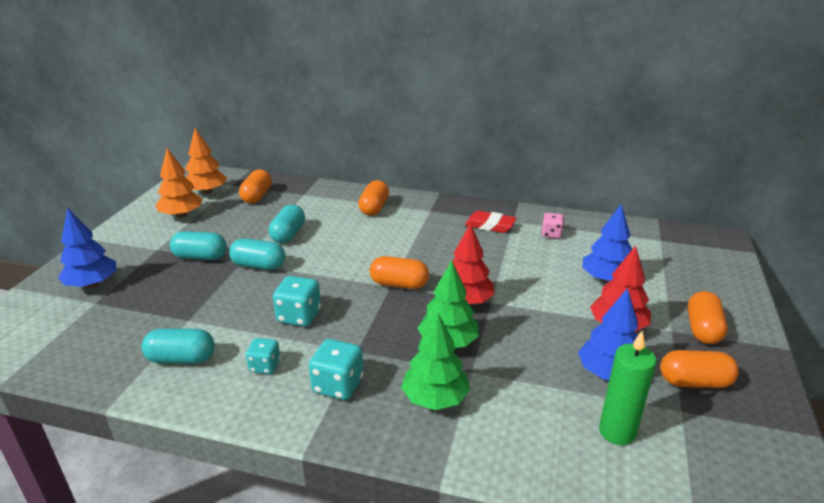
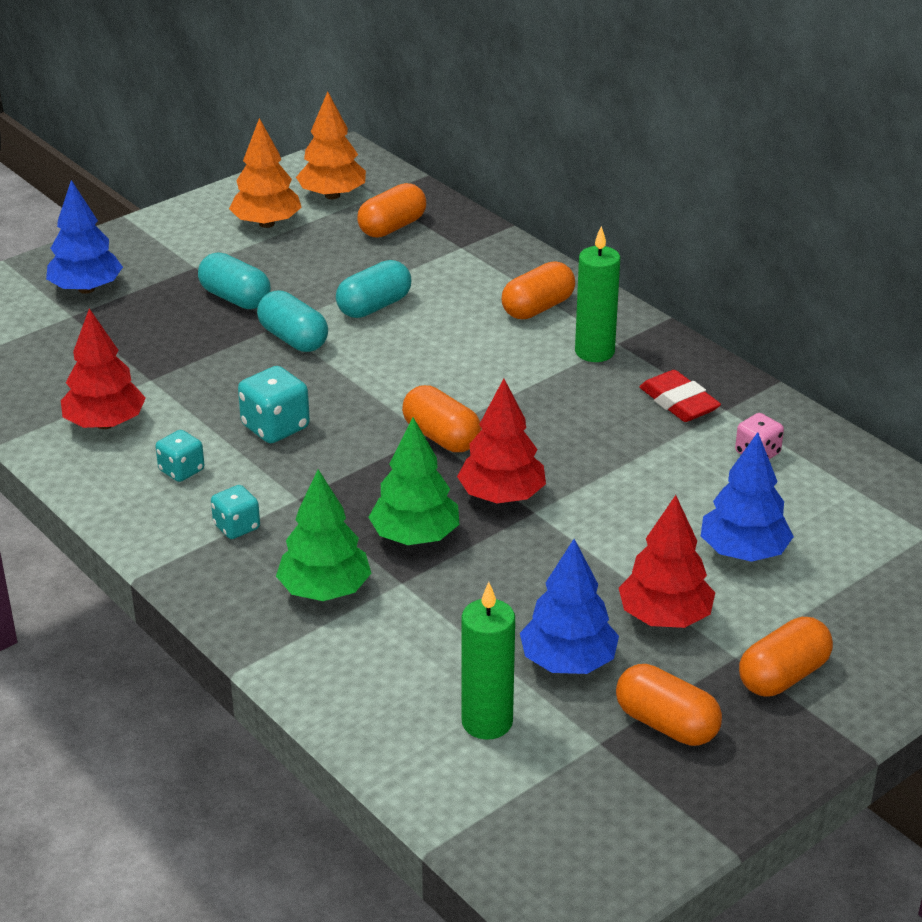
camera: 35 degrees right, 5 degrees up
turquoise capsule [142,328,215,364] -> red tree [61,308,146,429]
turquoise dice [309,339,364,400] -> turquoise dice [211,485,260,539], size x0.65
none -> green candle [575,226,620,362]

